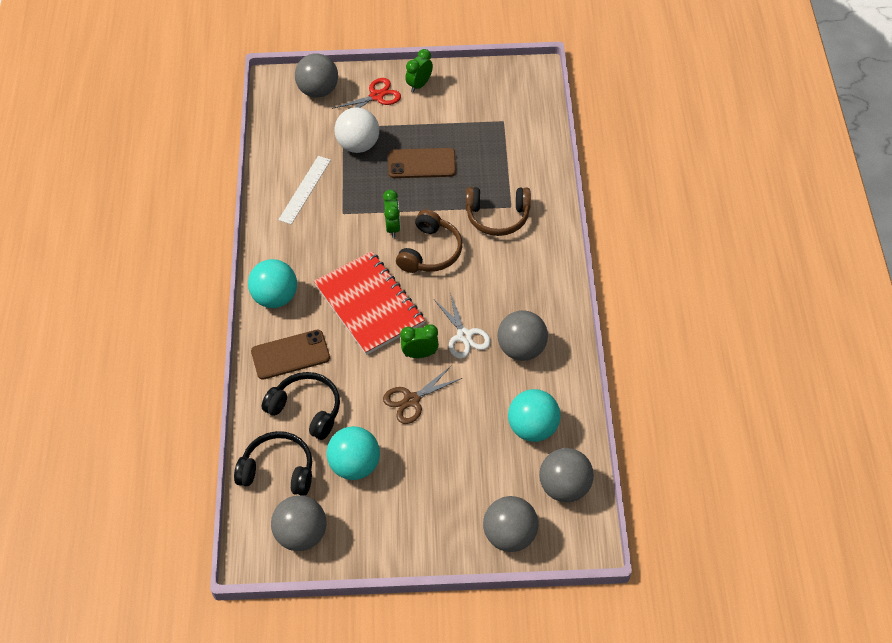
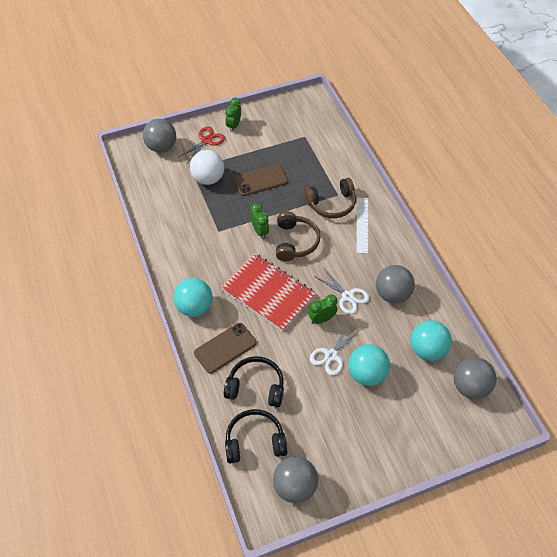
camera: 20 degrees left, 0 degrees up
white ruler [278,156,331,225] -> white ruler moved to [357,197,368,254]
turquoise ball [326,426,380,480] -> turquoise ball moved to [349,344,390,386]
brown scissors [383,366,462,424] -> white scissors [310,323,360,376]
grey ball [483,496,539,552] -> none

